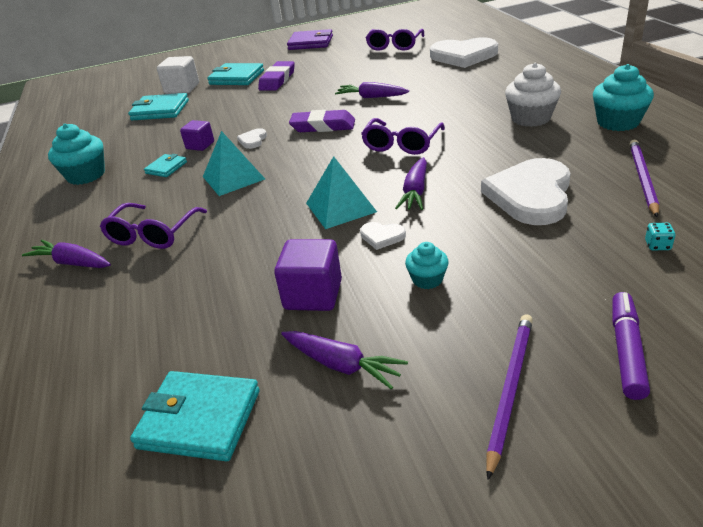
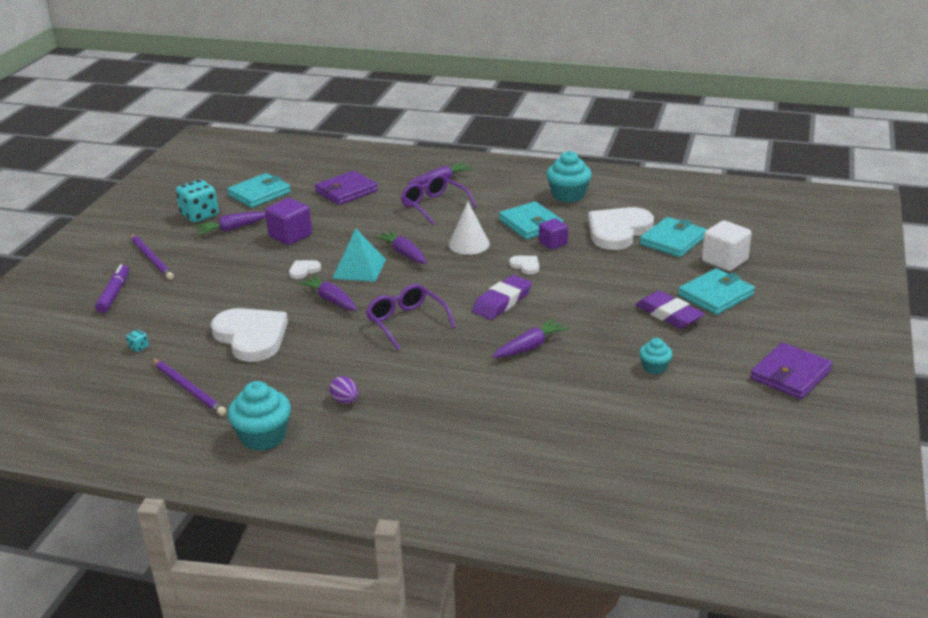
camera: 120 degrees right, 5 degrees down
turquoise wallet [144,154,187,177] -> turquoise wallet [499,201,564,240], size x1.77
turquoise pyramid [203,131,265,196] -> white cone [449,201,490,255]
purple glasses [366,29,424,51] -> none
turquoise cupcake [405,242,449,289] -> turquoise cupcake moved to [639,338,673,374]
white heart [430,38,498,68] -> white heart moved to [588,207,654,250]
white cupcake [505,63,561,127] -> purple egg [329,376,358,404]
purple marker [613,292,650,400] -> purple marker turned 135 degrees counterclockwise [95,264,129,313]
none -> turquoise dice [176,180,219,222]
none -> purple wallet [315,171,378,205]
none -> purple carrot [374,230,427,264]

